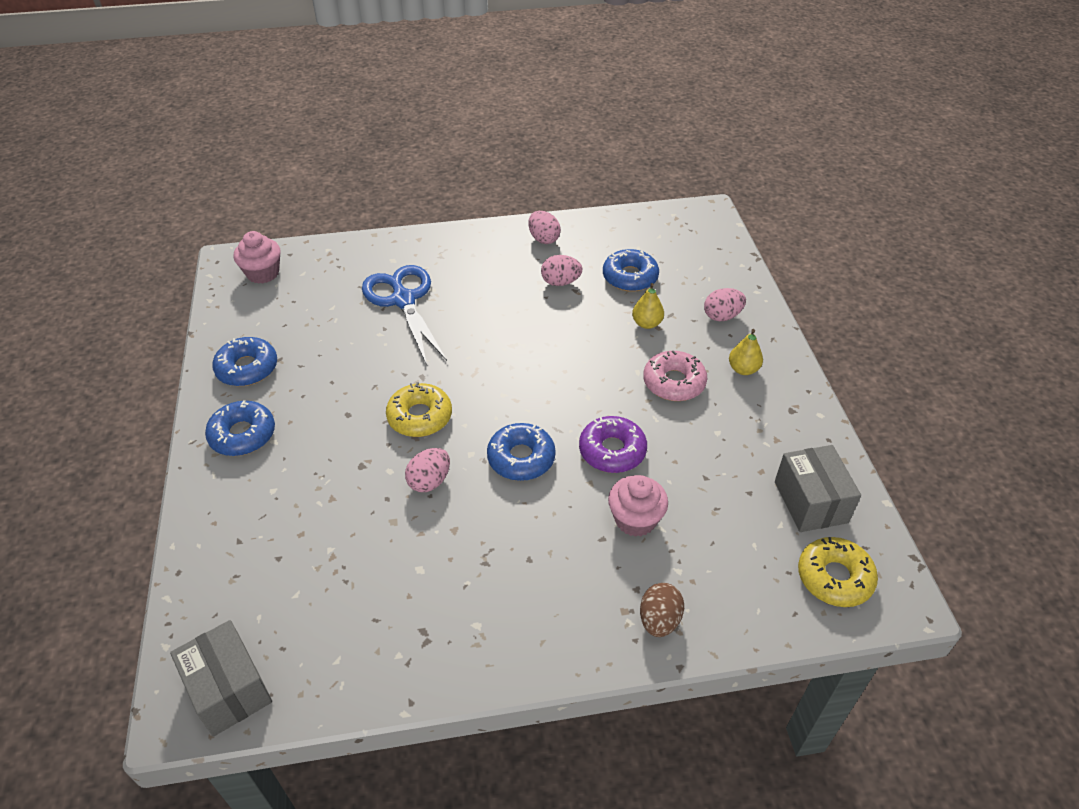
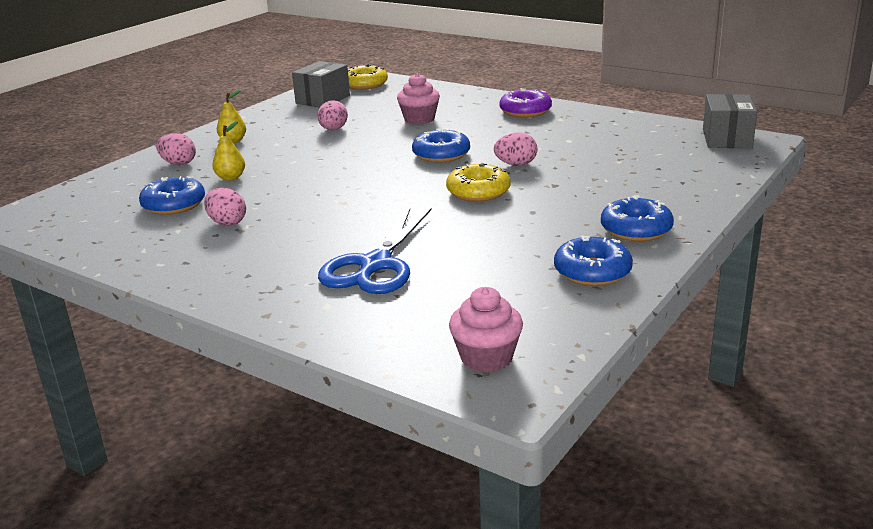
camera: 135 degrees left, 20 degrees down
pink egg [528,211,561,244] -> pink egg moved to [318,100,348,130]
purple donut [579,416,647,473] -> purple donut moved to [499,88,552,117]
brown egg [640,583,684,637] -> none
pink donut [643,351,707,401] -> none

